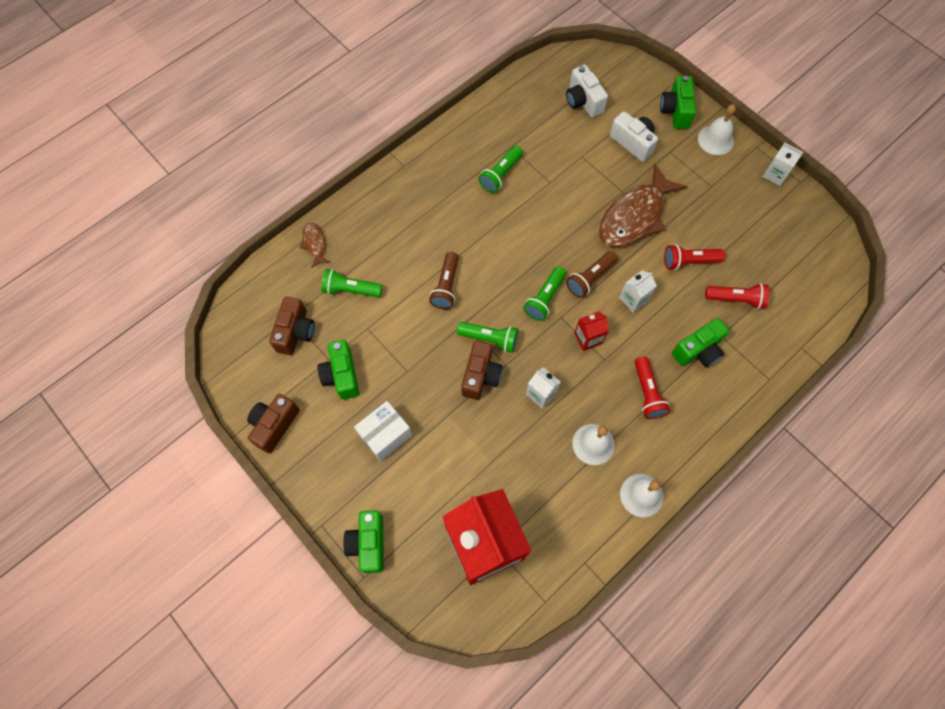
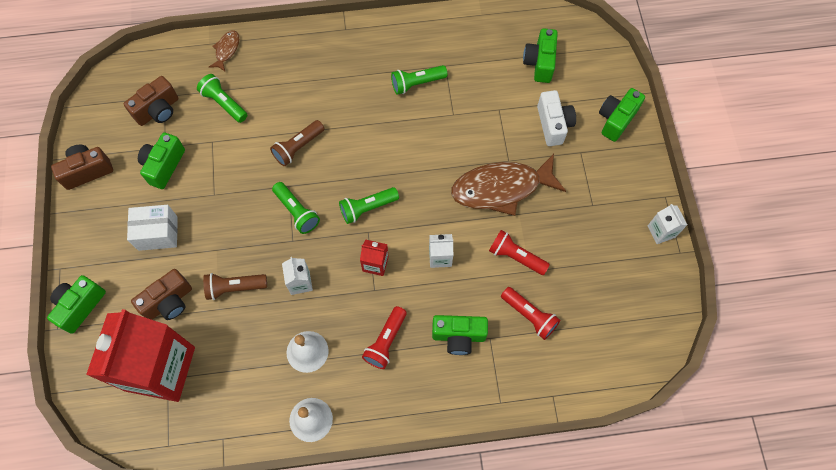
camera: 35 degrees right, 0 degrees up
brown camera [461,340,503,400] -> brown camera moved to [131,269,192,320]
white camera [566,65,608,117] -> green camera [523,28,558,83]
brown flashlight [566,251,618,298] -> brown flashlight moved to [203,273,267,300]
white bell [698,104,736,155] -> none

